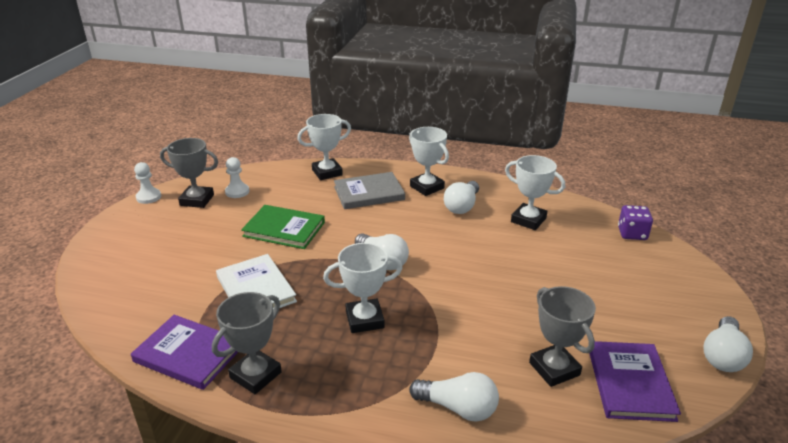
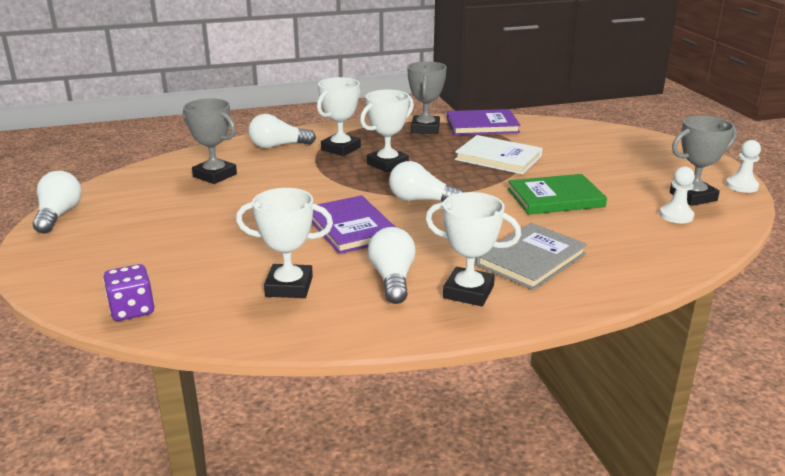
camera: 150 degrees right, 5 degrees down
white trophy [297,114,351,180] -> white trophy moved to [317,77,361,156]
purple book [589,341,681,422] -> purple book moved to [312,195,395,254]

